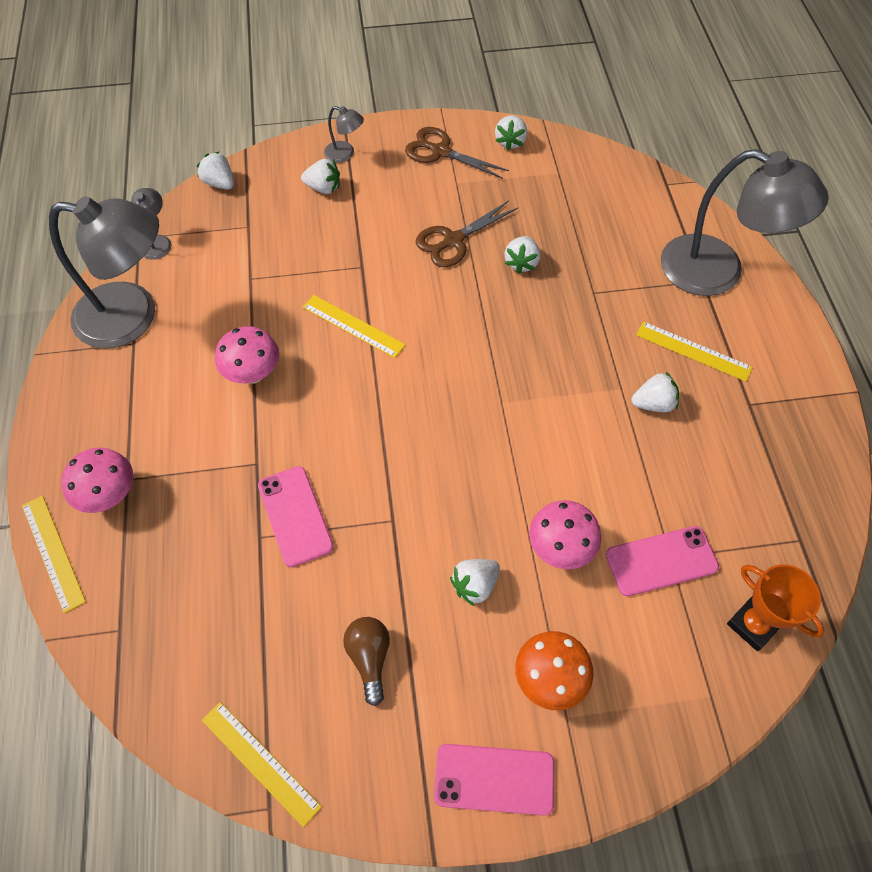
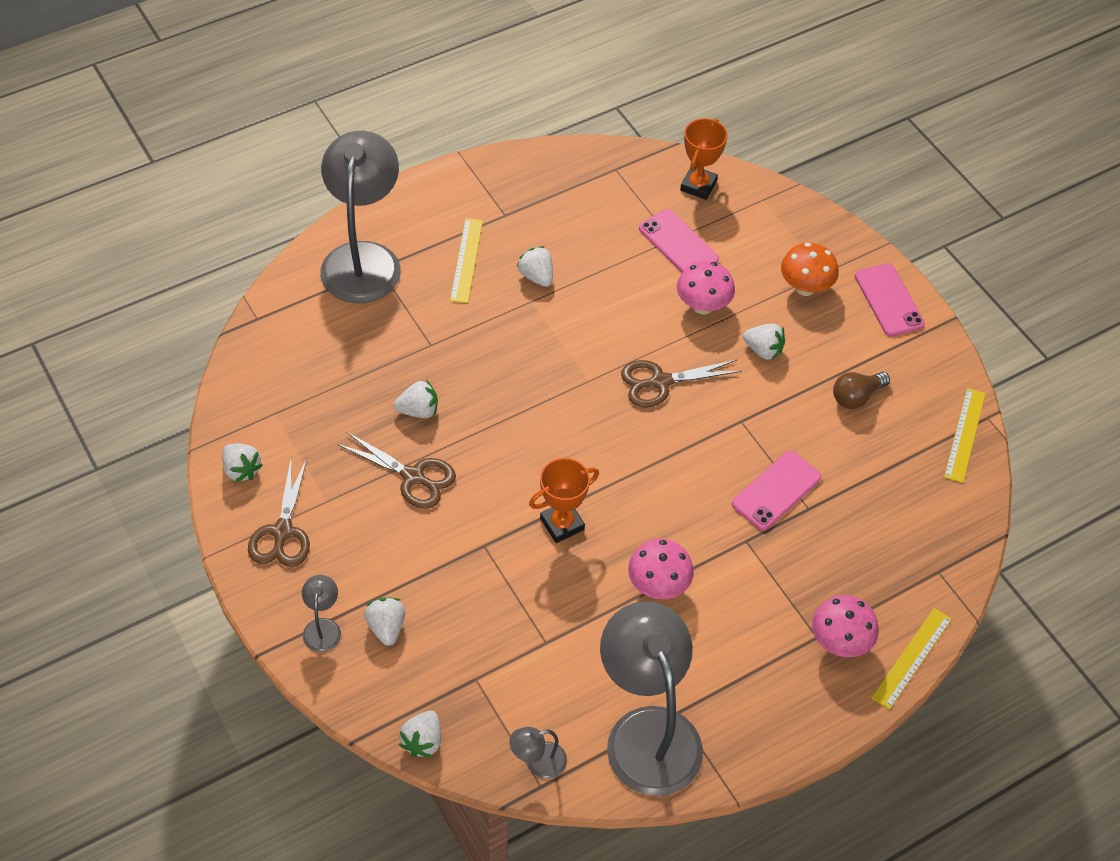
camera: 115 degrees left, 5 degrees down
yellow ruler [303,295,406,358] -> orange trophy [529,458,599,543]
white strawberry [495,115,527,151] -> white strawberry turned 60 degrees clockwise [222,443,263,482]
none -> brown scissors [621,360,742,408]

